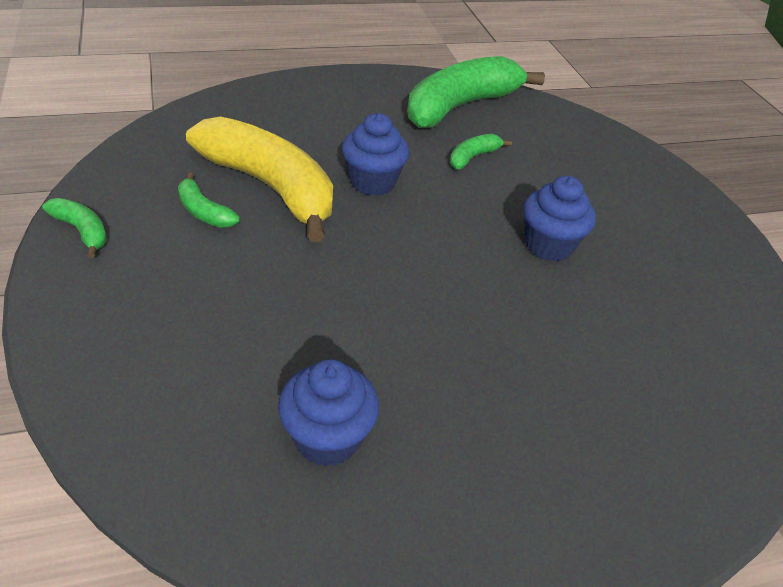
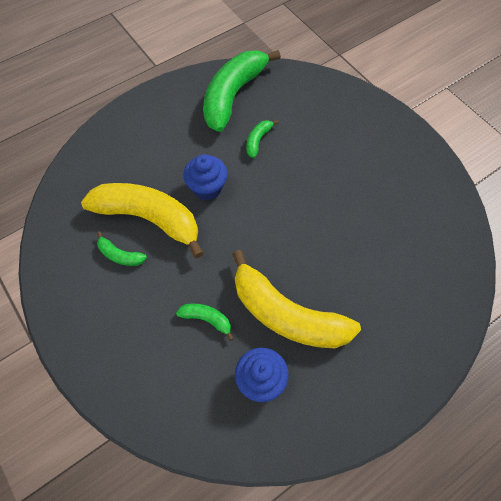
camera: 15 degrees left, 20 degrees up
green banana [42,198,107,258] -> green banana moved to [176,304,234,341]
blue cupcake [523,176,596,261] -> none
none -> yellow banana [232,250,361,348]

